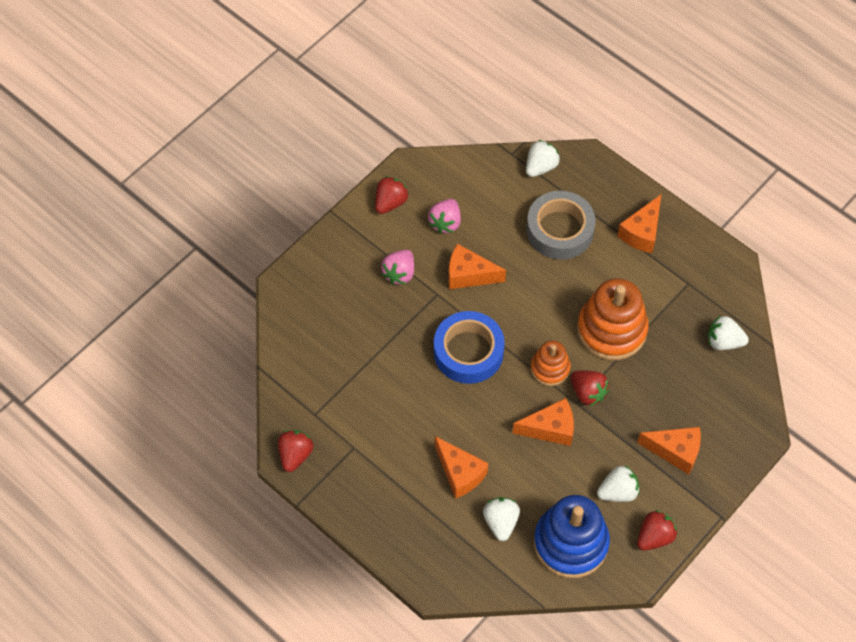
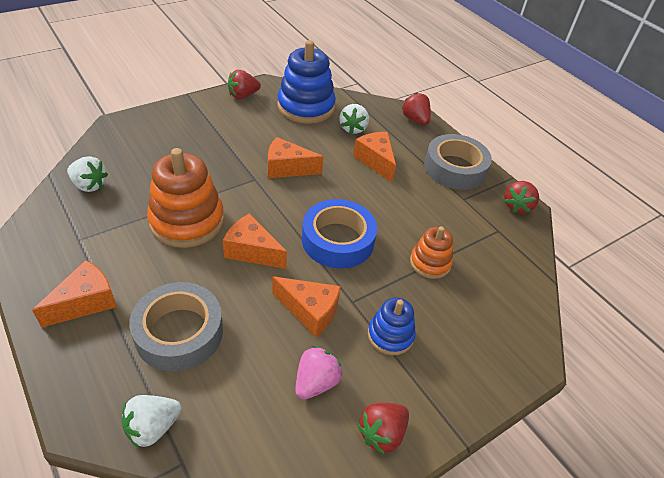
camera: 170 degrees left, 15 degrees down
pink strawberry [381,250,414,284] -> blue stacking toy [368,297,416,356]
orange stacking toy [531,341,571,386] -> orange stacking toy moved to [410,226,453,279]
red strawberry [571,371,609,407] -> red strawberry moved to [401,92,431,125]
white strawberry [597,466,639,502] -> none
orange cheese [637,427,701,474] -> orange cheese moved to [223,213,287,269]
none -> grey tape [424,134,492,190]

